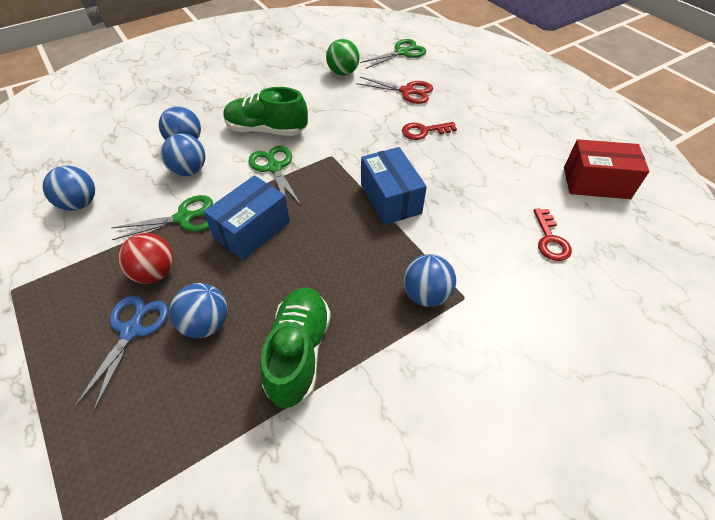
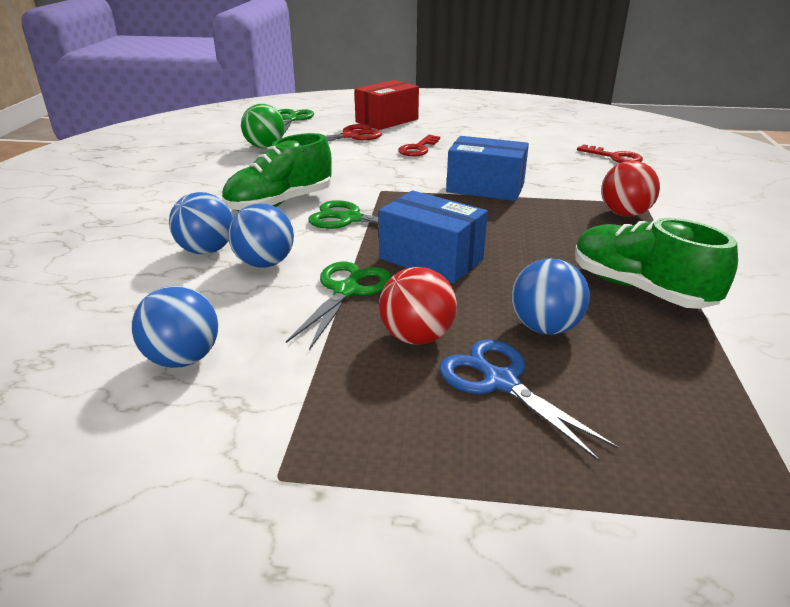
camera: 50 degrees left, 20 degrees down
blue box [204,175,290,260] -> blue box turned 45 degrees counterclockwise [379,191,488,284]
blue ball [403,254,456,307] -> red ball [601,161,660,217]
red box [564,139,649,199] -> red box moved to [354,80,419,130]

